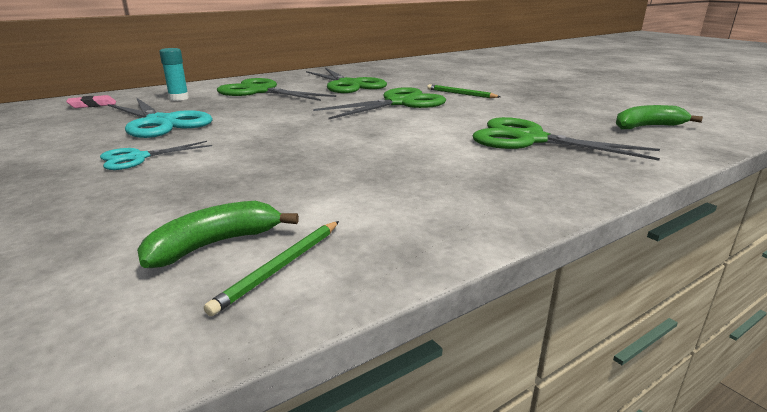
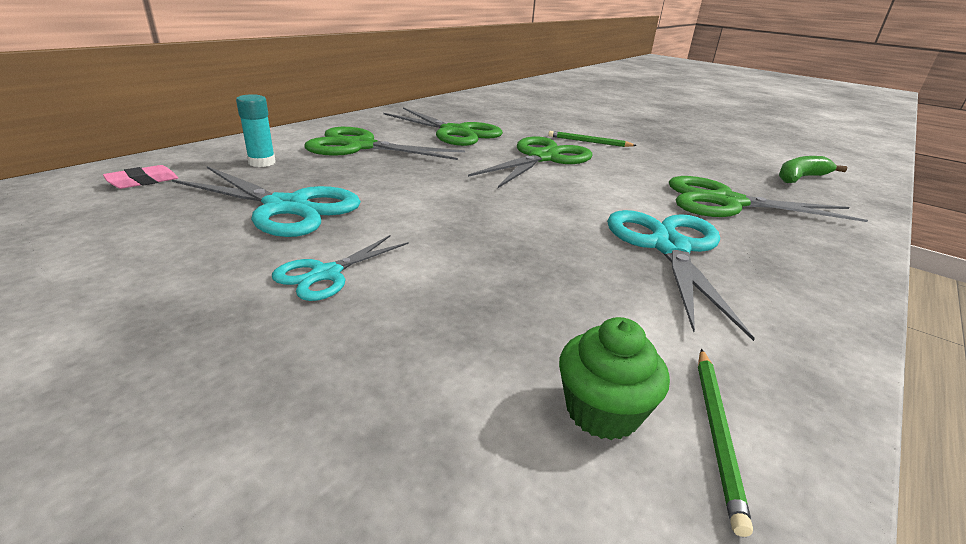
camera: 20 degrees left, 5 degrees up
green banana [137,201,299,268] -> green cupcake [559,317,670,440]
none -> turquoise scissors [607,210,755,341]

